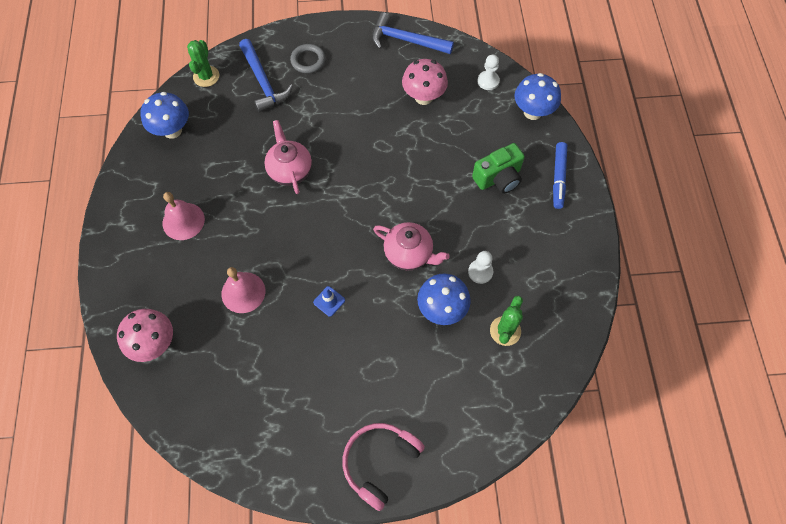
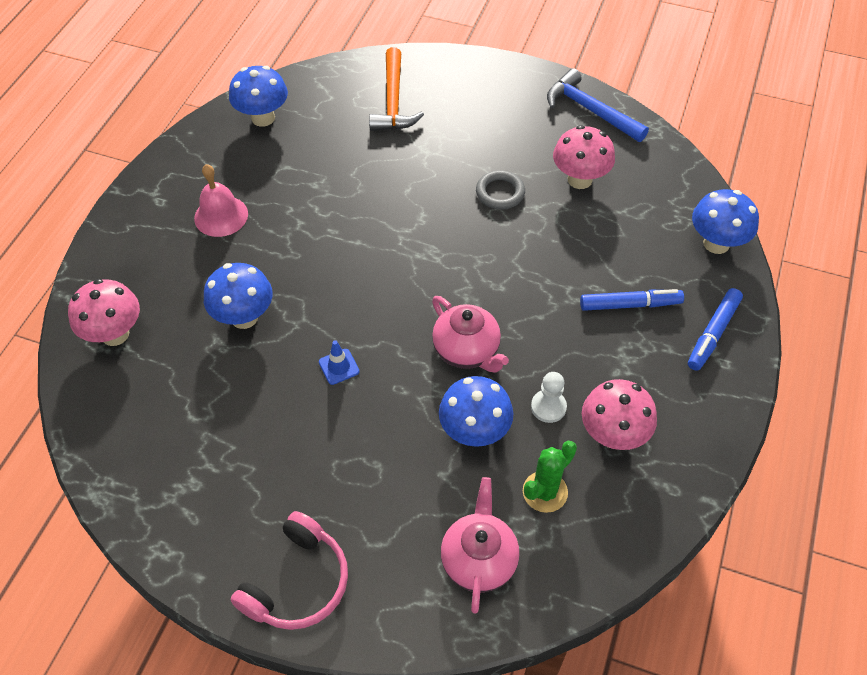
camera: 25 degrees right, 10 degrees down
green cactus [187,40,219,87] -> none
pink bell [221,267,265,313] -> blue mushroom [204,263,273,329]
blue hammer [239,39,293,113] -> orange hammer [369,47,424,131]
pink teapot [264,120,312,194] -> pink teapot moved to [441,477,520,614]
grey ring [290,44,326,73] -> grey ring moved to [476,170,525,210]
pink headphones [343,423,425,511] -> pink headphones turned 150 degrees clockwise [230,511,348,630]
green camera [472,143,525,194] -> blue marker [580,289,684,311]
white pawn [477,54,500,90] -> none
none -> pink mushroom [582,379,657,450]

